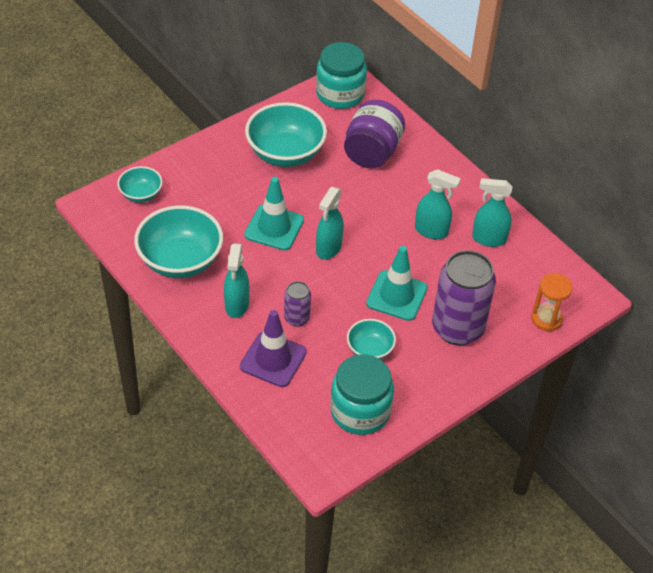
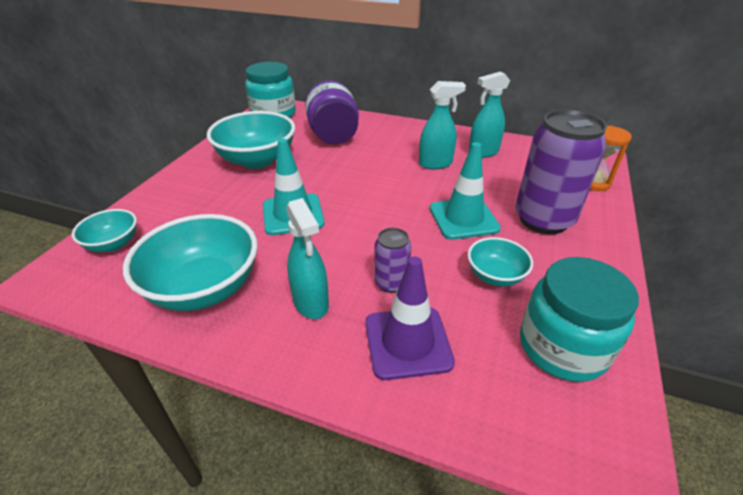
camera: 30 degrees left, 10 degrees down
turquoise spray bottle [316,187,344,260] -> none

